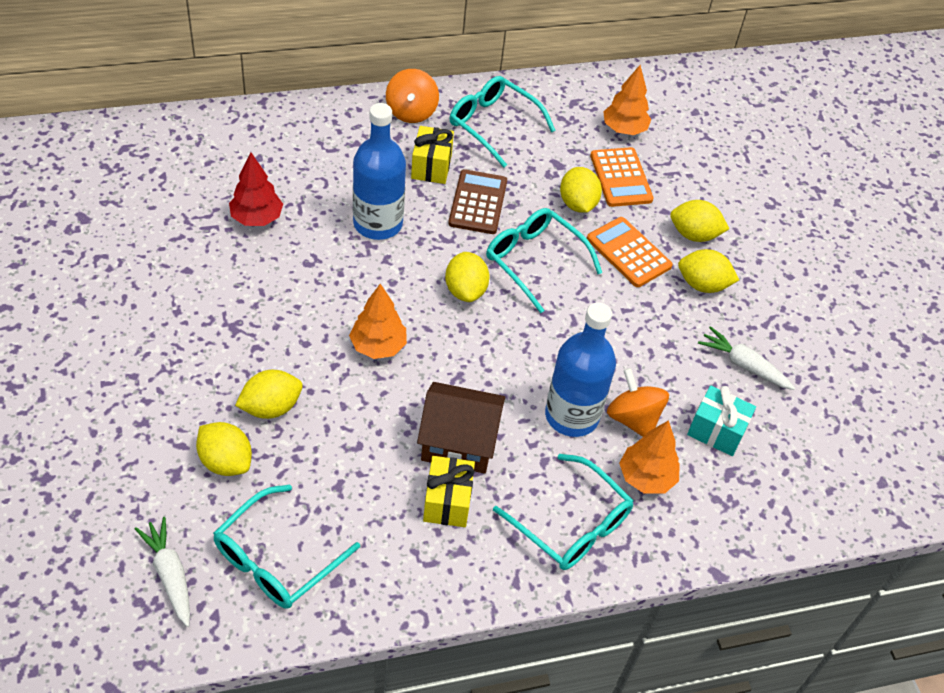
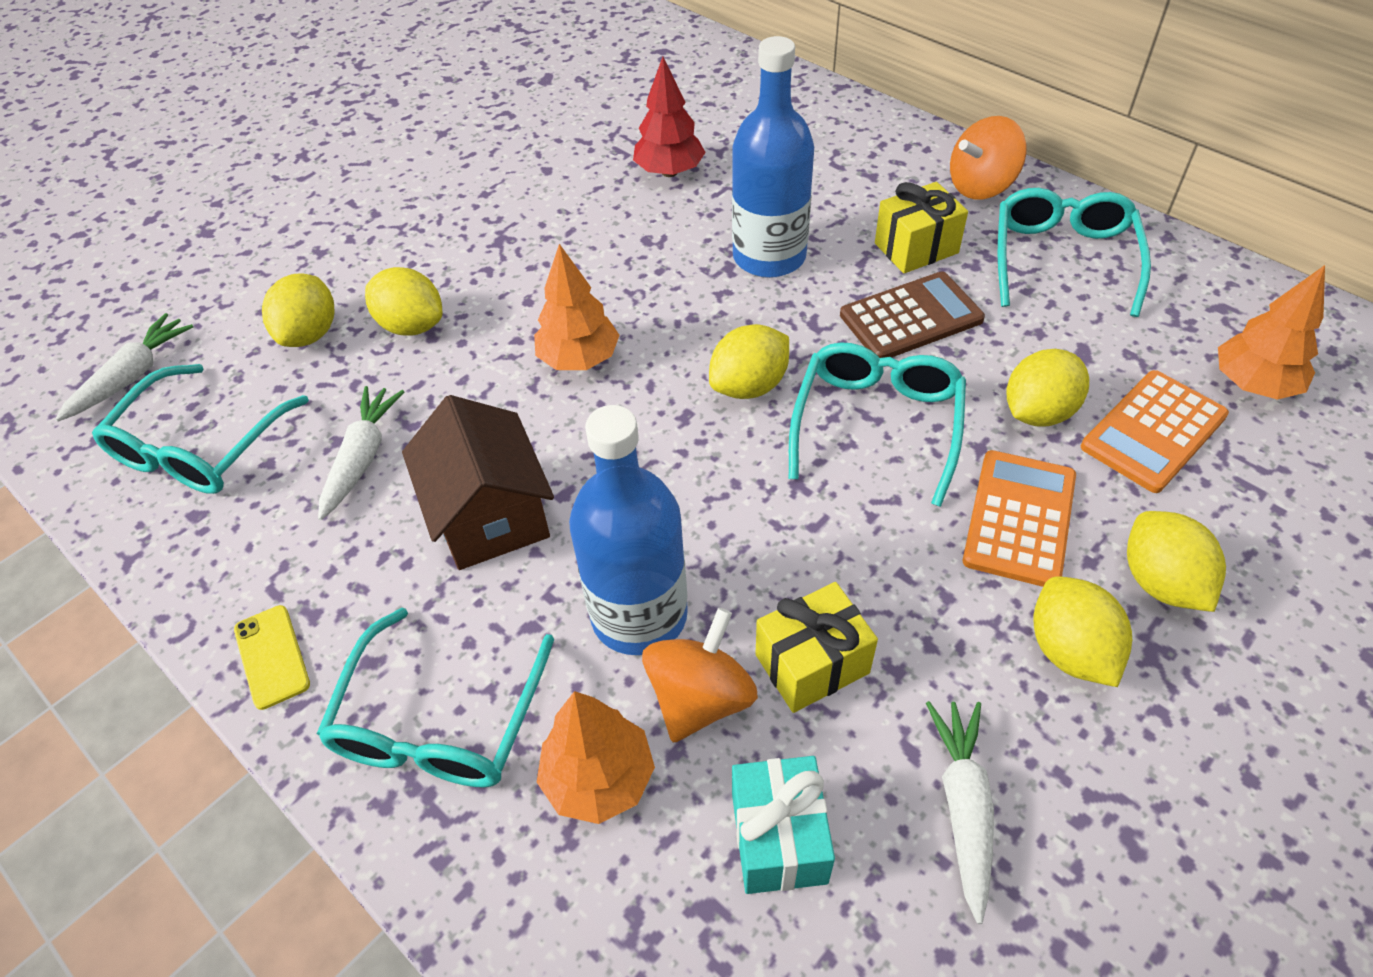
camera: 65 degrees right, 0 degrees up
turquoise glasses [213,485,360,609] -> turquoise glasses turned 75 degrees counterclockwise [92,364,309,494]
yellow gift [423,456,475,527] -> yellow gift moved to [756,582,878,713]
none -> yellow phone [234,605,310,710]
none -> white carrot [318,386,404,520]

